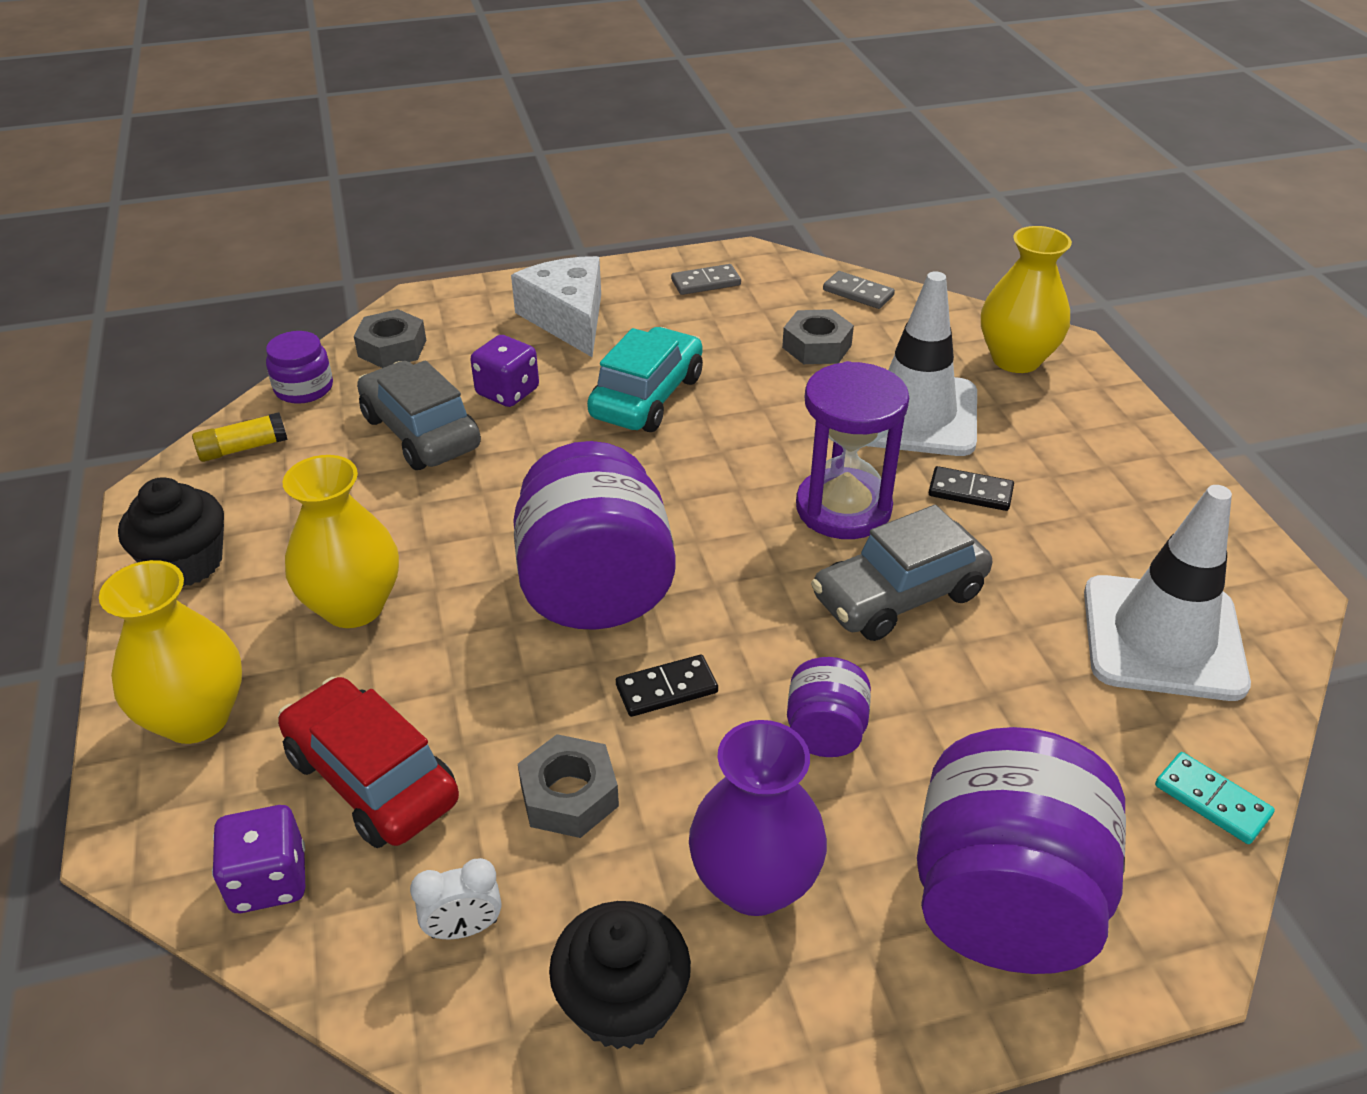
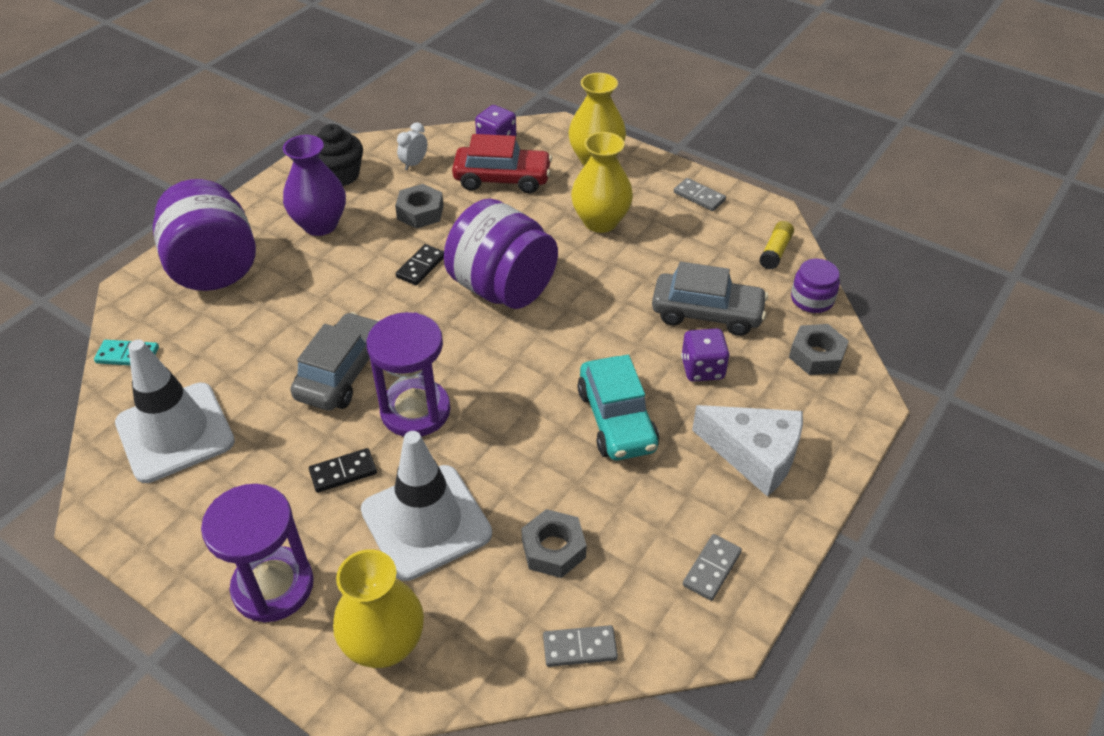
camera: 140 degrees right, 5 degrees up
black cupcake [118,477,224,586] -> grey domino [674,178,726,211]
purple jar [787,657,871,757] -> none
none -> purple hourglass [201,484,314,623]

